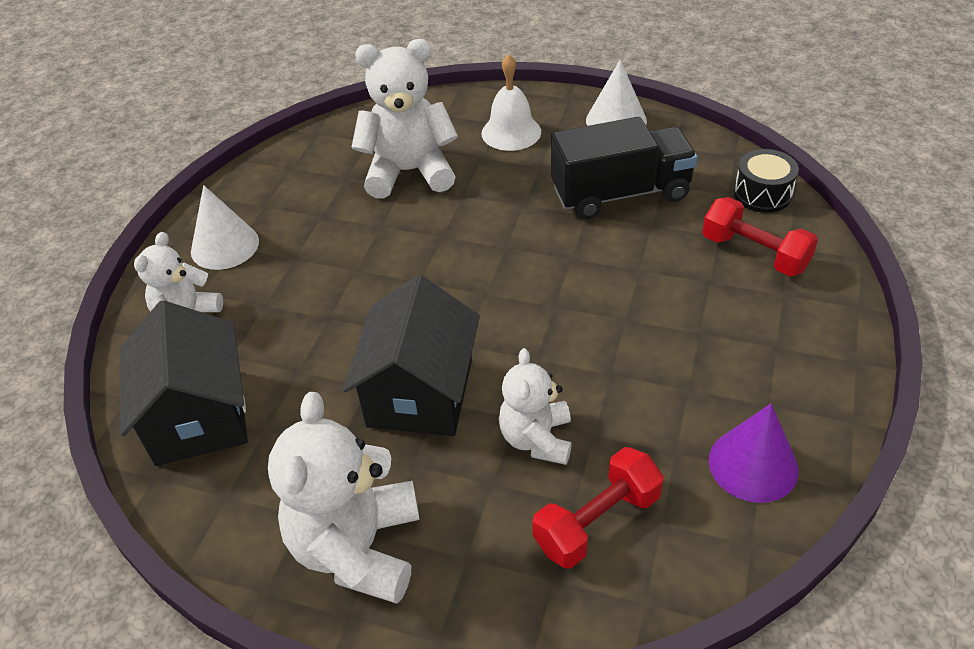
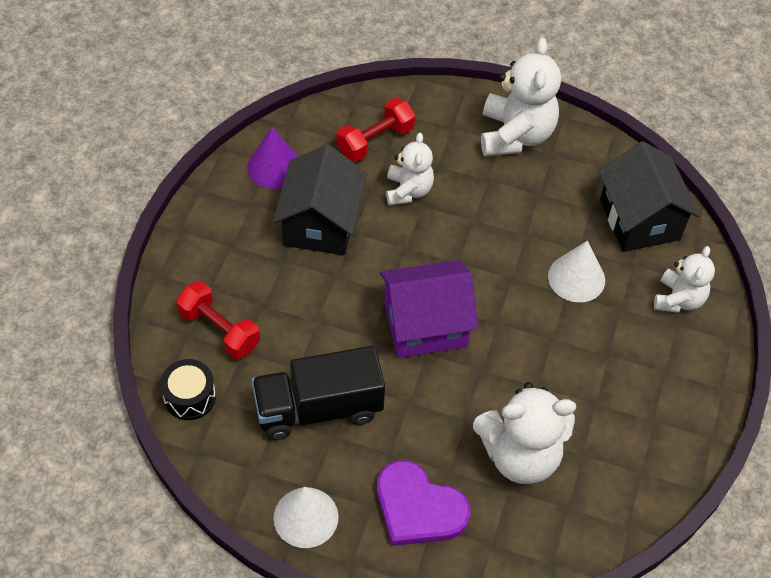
camera: 175 degrees right, 10 degrees up
white cone [191,185,259,270] -> white cone moved to [548,241,605,303]
black house [343,275,480,436] -> black house moved to [273,144,367,255]
white bell [482,54,541,151] -> purple heart [377,460,470,546]
none -> purple house [380,260,478,358]

